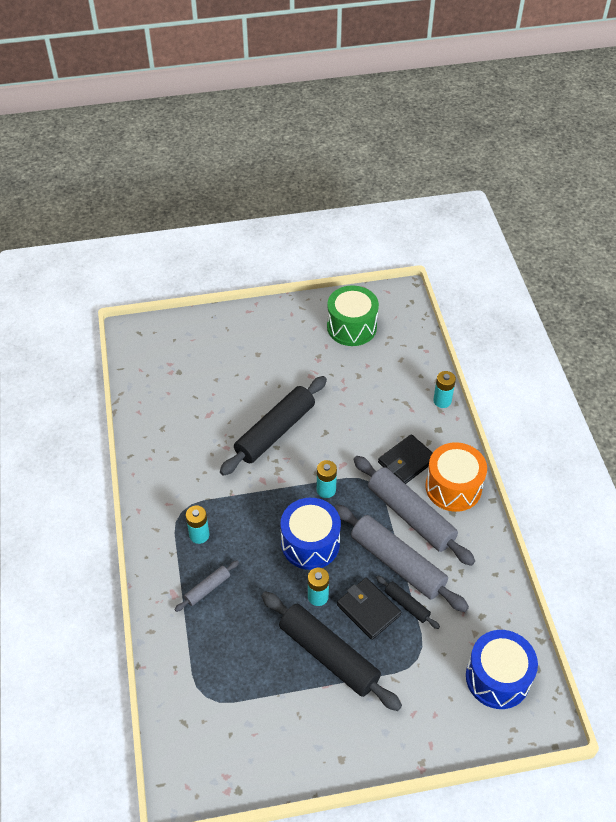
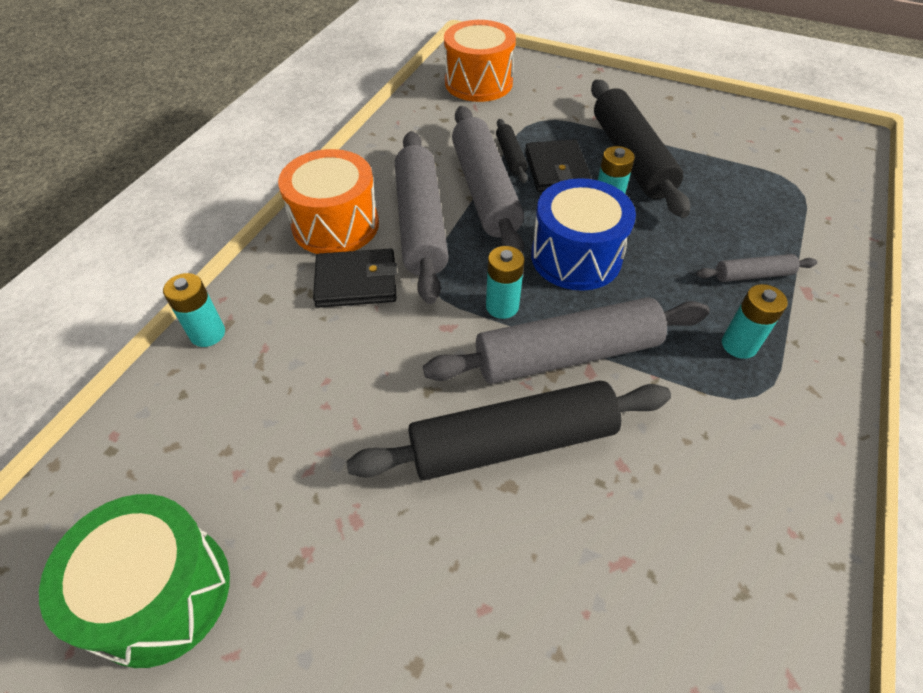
camera: 145 degrees left, 0 degrees up
blue drum [466,630,538,709] -> orange drum [444,20,516,102]
none -> grey rolling pin [423,297,709,384]

